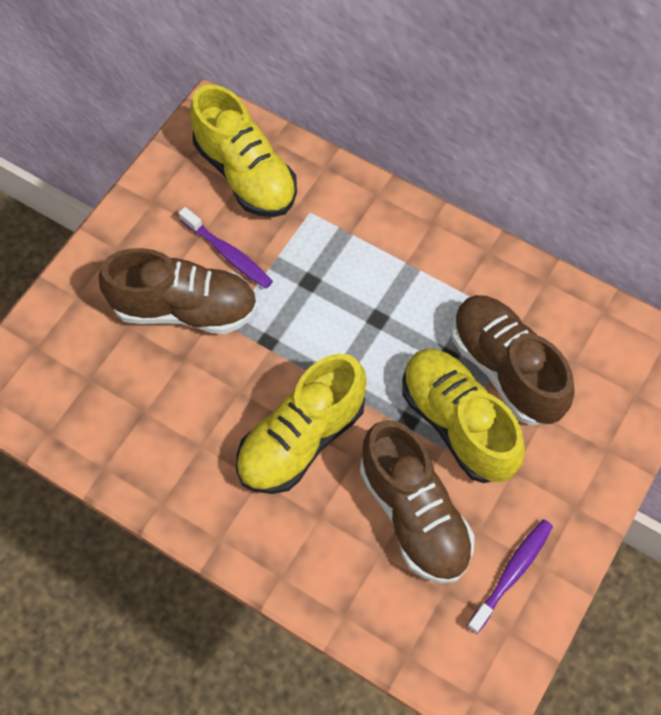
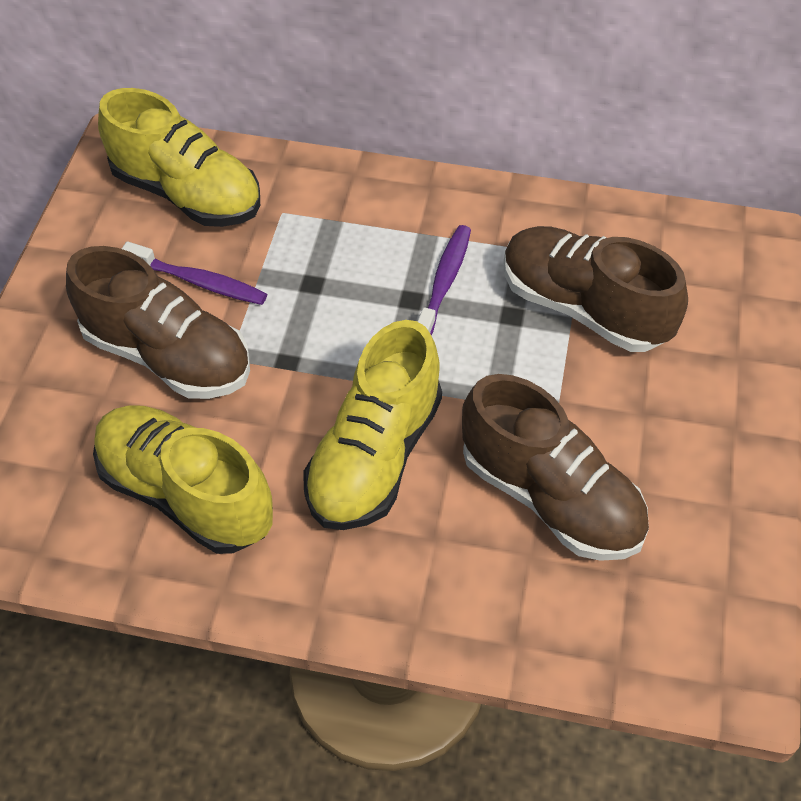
camera: 20 degrees left, 10 degrees down
brown shoe [99,248,258,334] -> brown shoe turned 45 degrees clockwise [66,246,250,399]
yellow shoe [402,349,525,483] -> yellow shoe moved to [93,405,273,554]
purple toothbrush [467,519,553,634] -> purple toothbrush moved to [417,225,471,336]

